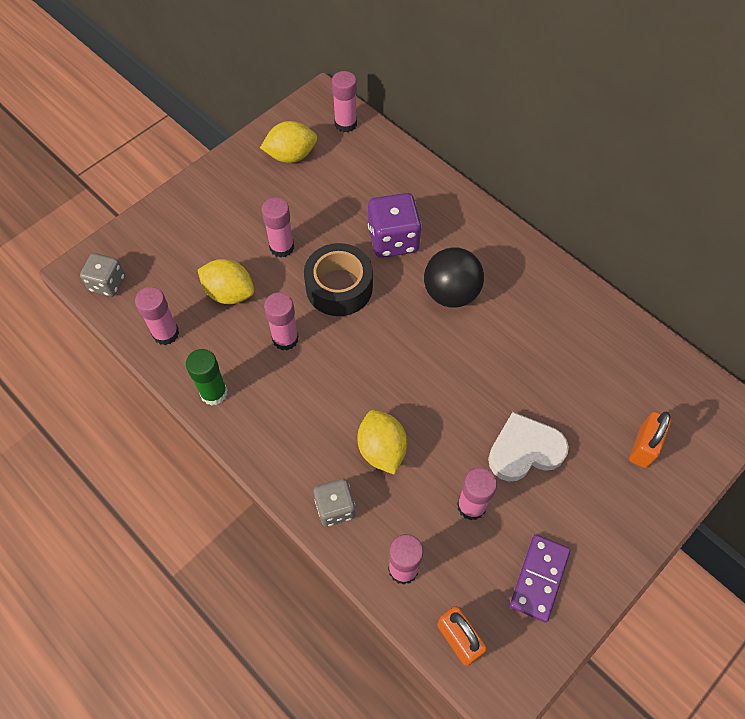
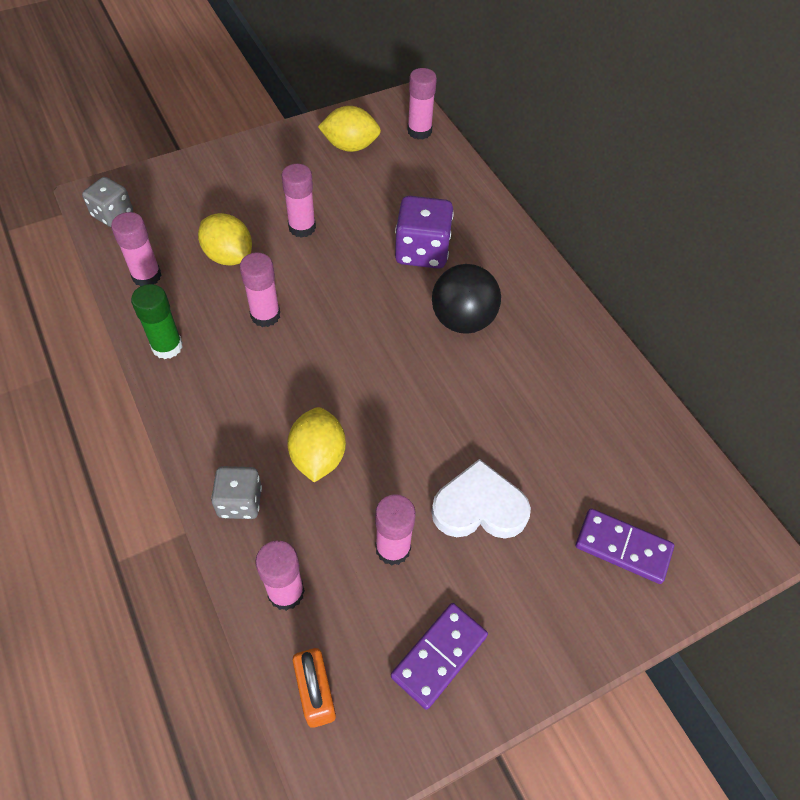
camera: 15 degrees right, 5 degrees down
black tape [304,243,373,316] -> none
orange padlock [629,411,671,468] -> purple domino [576,508,674,584]

